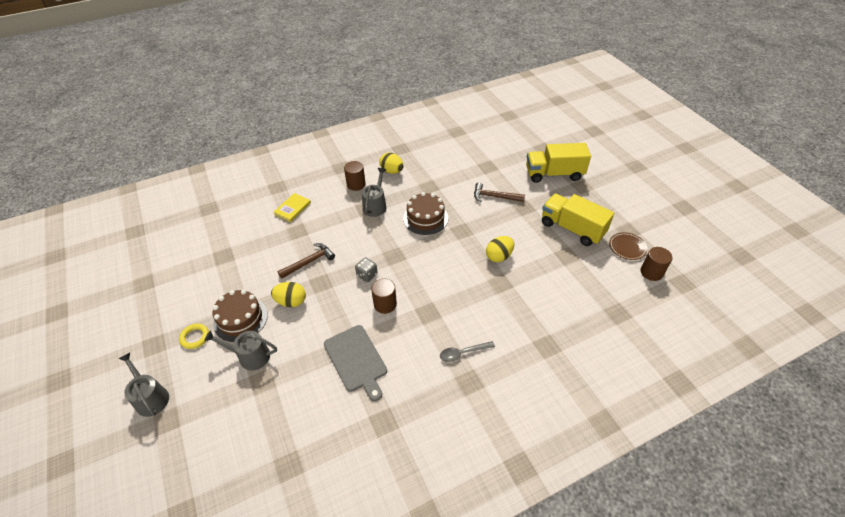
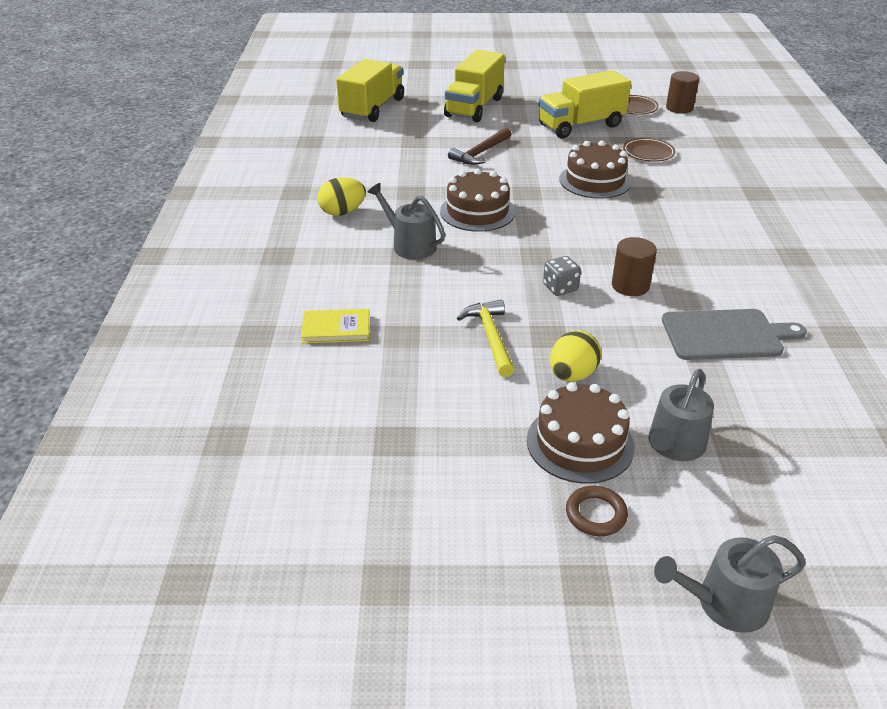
camera: 65 degrees left, 10 degrees down
yellow ring [179,324,209,349] -> brown ring [566,486,628,536]
yellow book [274,193,311,222] -> yellow book turned 60 degrees counterclockwise [301,309,370,343]
brown hammer [277,243,335,279] -> yellow hammer [457,300,515,377]
brown cylinder [344,161,366,191] -> none
grey spoon [440,341,495,362] -> none
yellow egg [486,236,514,262] -> brown cake [560,141,631,199]
none -> yellow truck [336,59,404,122]
none -> brown plate [623,138,676,162]

